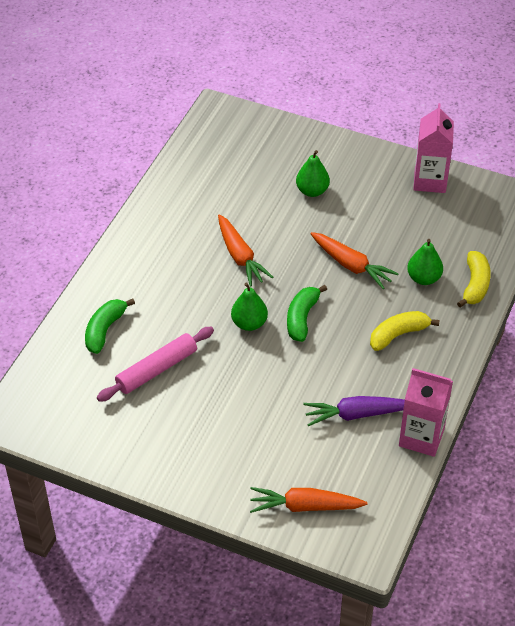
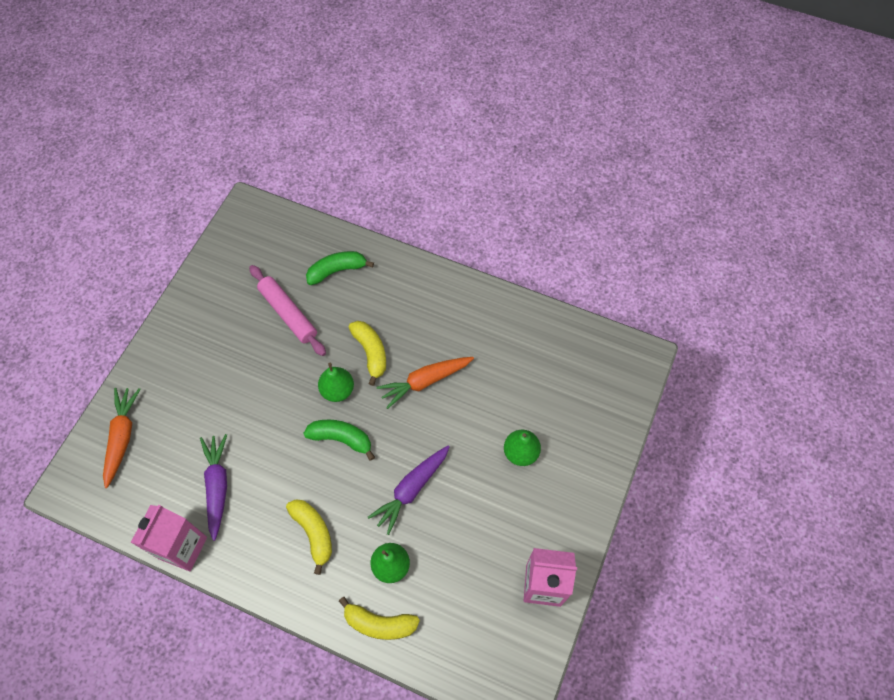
camera: 90 degrees right, 15 degrees up
green banana [85,298,135,354] -> green banana turned 45 degrees counterclockwise [306,251,374,285]
orange carrot [310,232,399,289] -> purple carrot [368,446,449,535]
none -> yellow banana [349,321,386,386]

